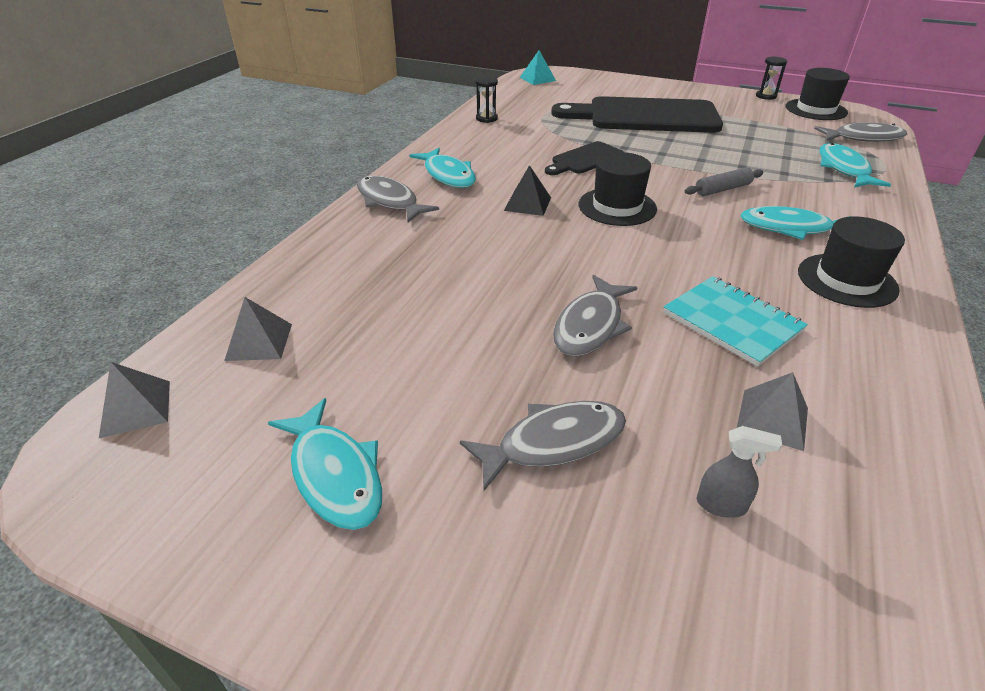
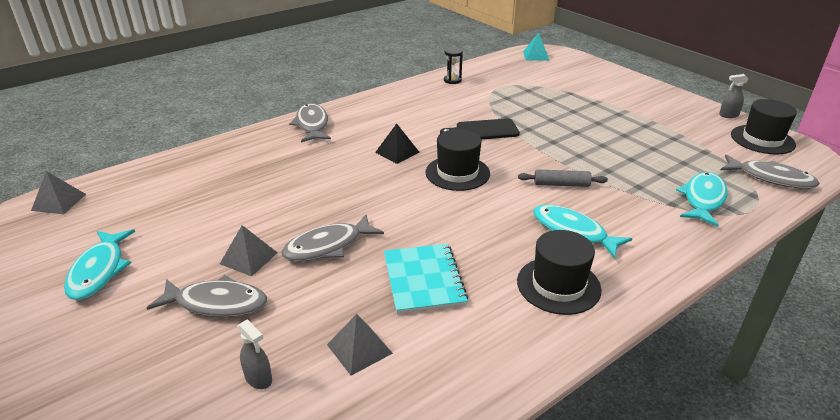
camera: 30 degrees right, 5 degrees down
grey pyramid [224,297,292,361] -> grey pyramid moved to [220,225,278,276]
turquoise fish [409,148,476,188] -> none
black cutting board [551,96,723,133] -> none
black hourglass [756,56,787,100] -> grey spray bottle [719,74,749,118]

